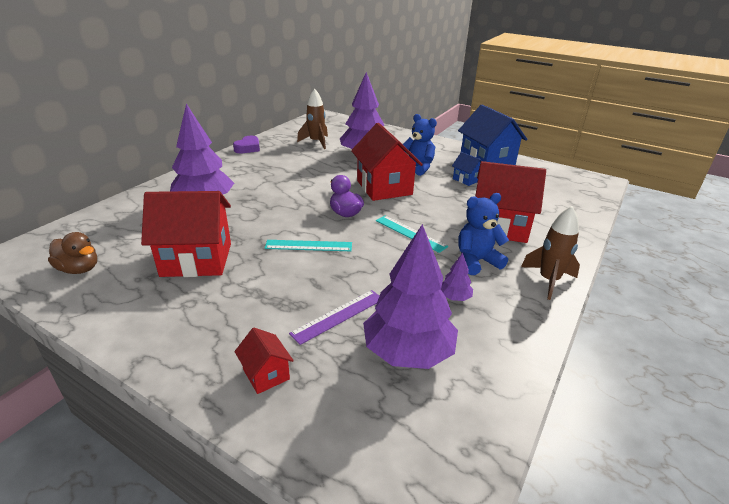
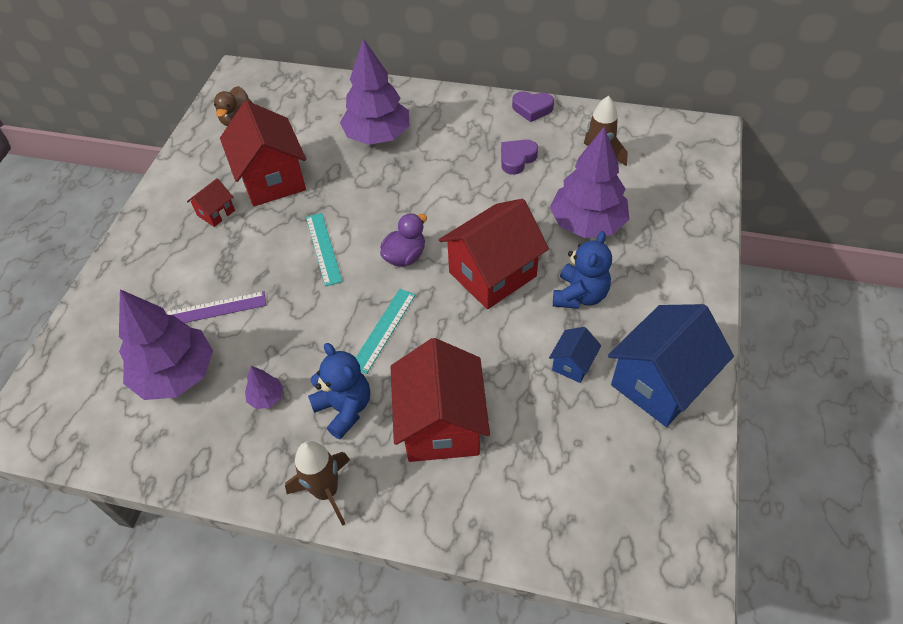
camera: 75 degrees right, 20 degrees up
red house [234,328,294,394] -> red house moved to [187,178,235,227]
purple ruler [289,290,379,345] -> purple ruler turned 45 degrees counterclockwise [166,291,266,323]
none -> purple heart [501,140,538,175]

